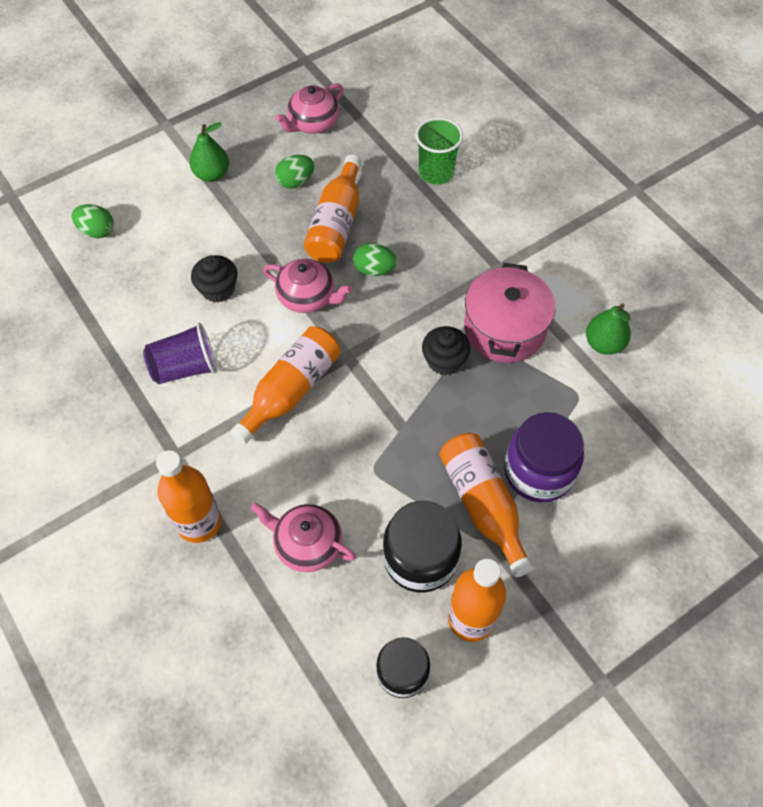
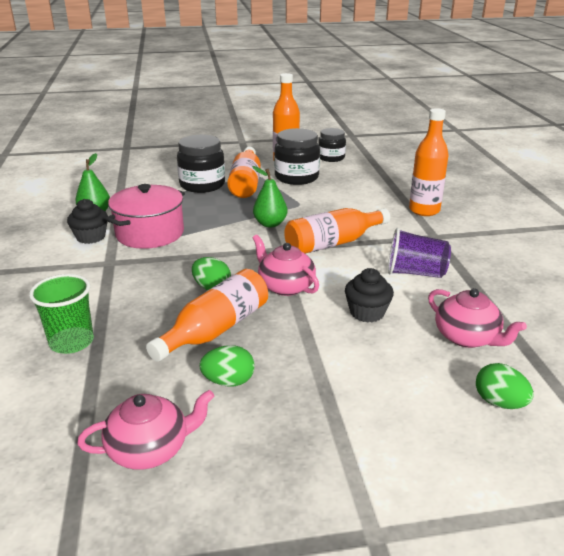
camera: 155 degrees left, 30 degrees down
green pear [190,122,229,182] -> green pear moved to [252,166,287,227]
pink teapot [251,503,356,572] -> pink teapot moved to [428,288,527,348]
black cupcake [422,326,471,375] -> black cupcake moved to [67,199,108,244]
purple jar [504,412,584,503] -> black jar [177,135,225,193]

